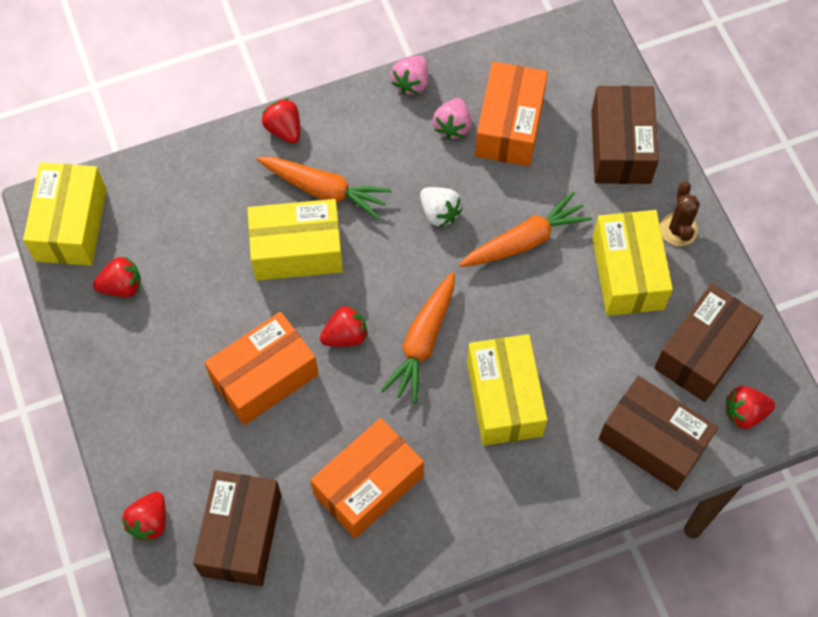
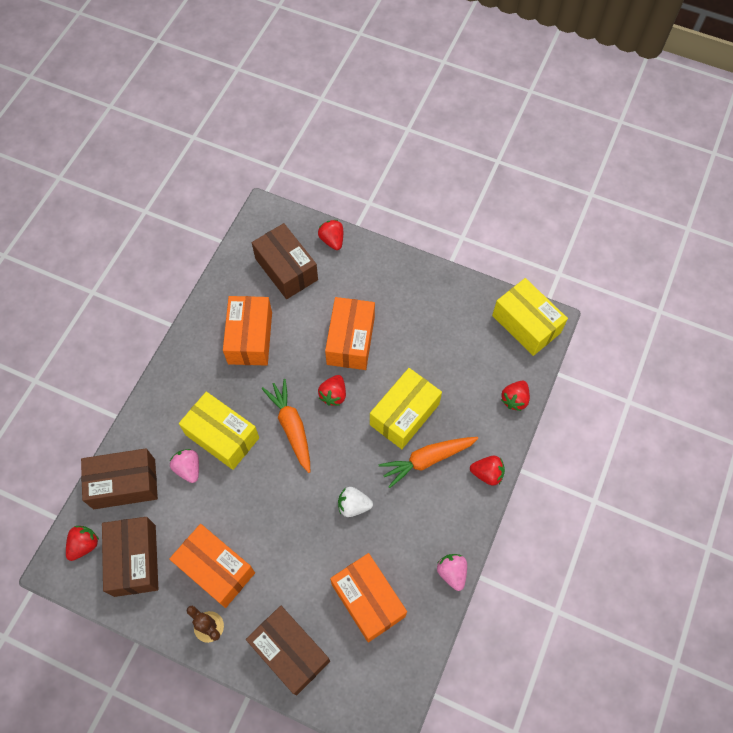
camera: 135 degrees right, 0 degrees up
red strawberry [93,256,141,297] -> red strawberry moved to [501,381,530,411]
pink strawberry [433,98,471,140] -> pink strawberry moved to [170,449,199,483]
orange carrot [459,191,592,267] -> none
yellow box [592,210,673,316] -> orange box [169,524,255,608]

